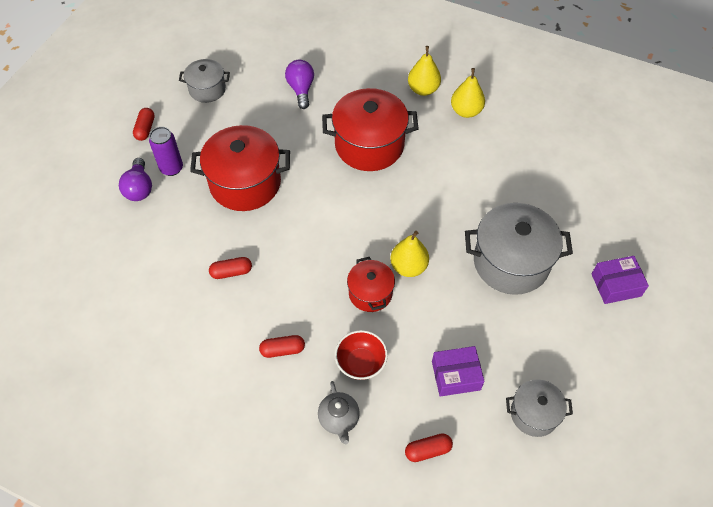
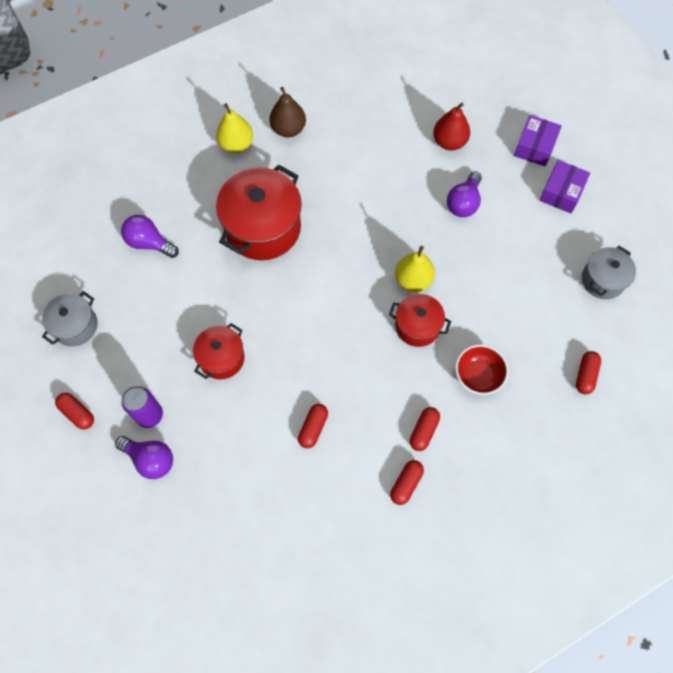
camera: 55 degrees left, 10 degrees up
red pot [190,125,290,211] -> red pot [193,323,245,379], size x0.56
grey teapot [318,381,360,444] -> none
purple box [432,346,485,397] -> purple box moved to [539,160,590,213]
yellow pear [451,68,485,118] -> brown pear [269,87,306,137]
grey pot [465,203,573,295] -> purple light bulb [447,171,482,217]
none -> red capsule [390,460,424,505]
none -> red pear [433,102,470,150]

